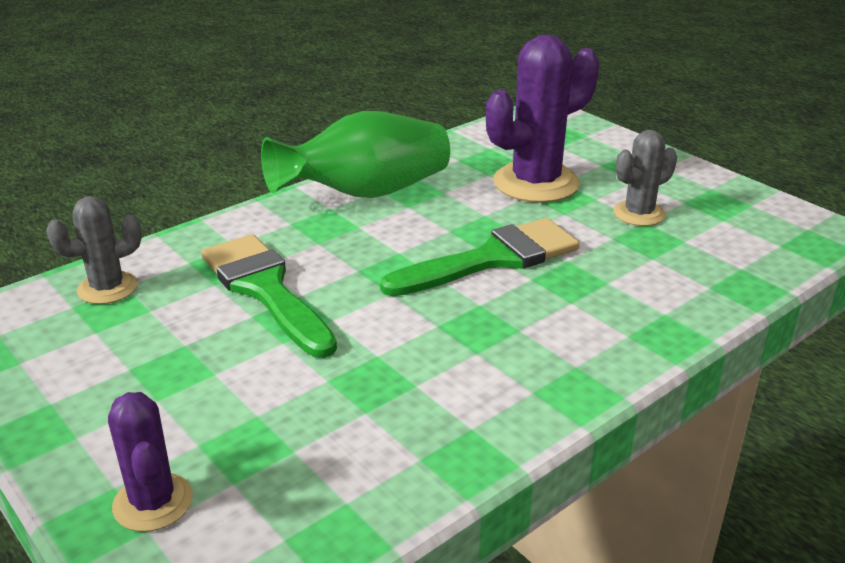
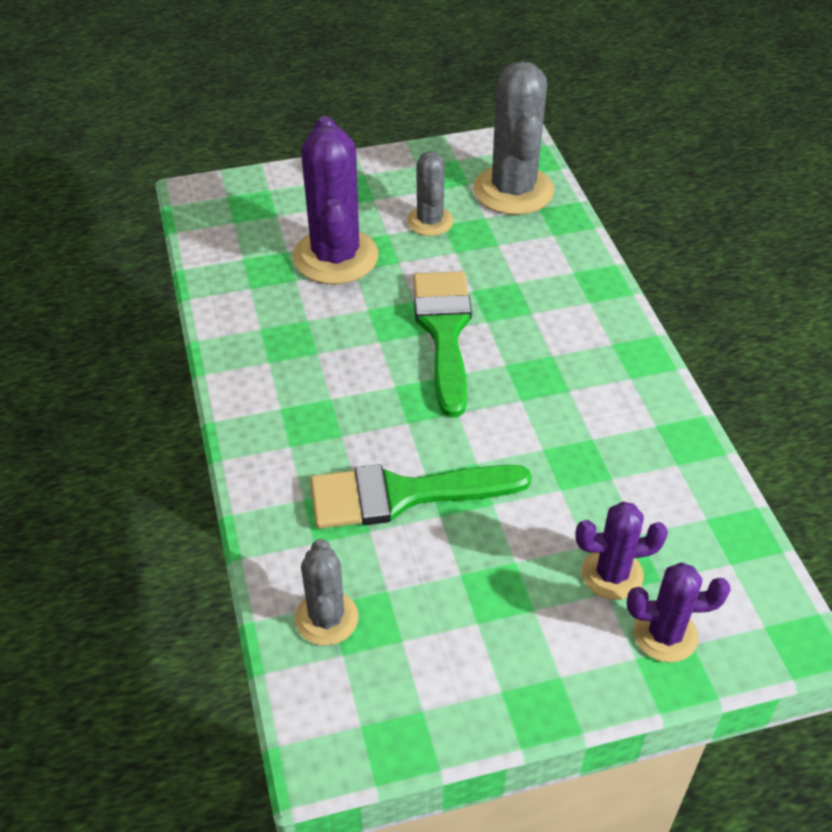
camera: 65 degrees left, 15 degrees up
green vase [261,111,450,198] -> none
none -> grey cactus [474,61,554,215]
none -> purple cactus [575,502,668,600]

